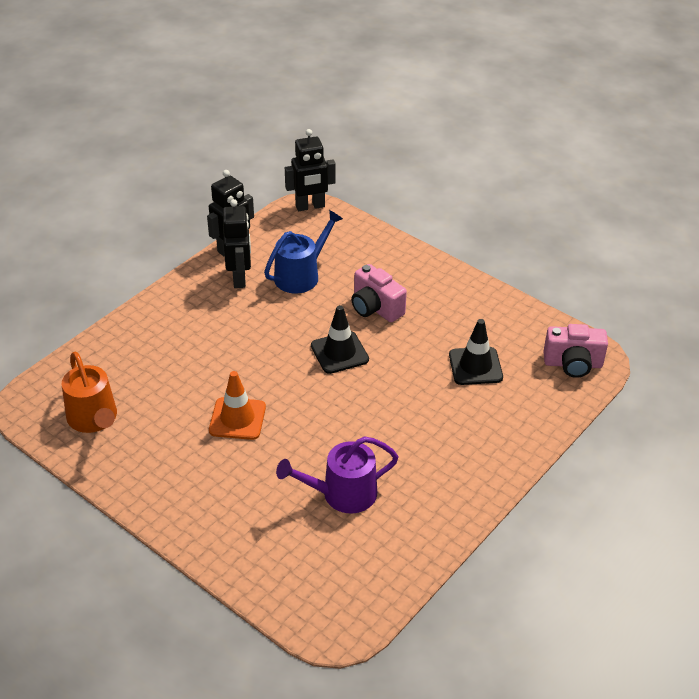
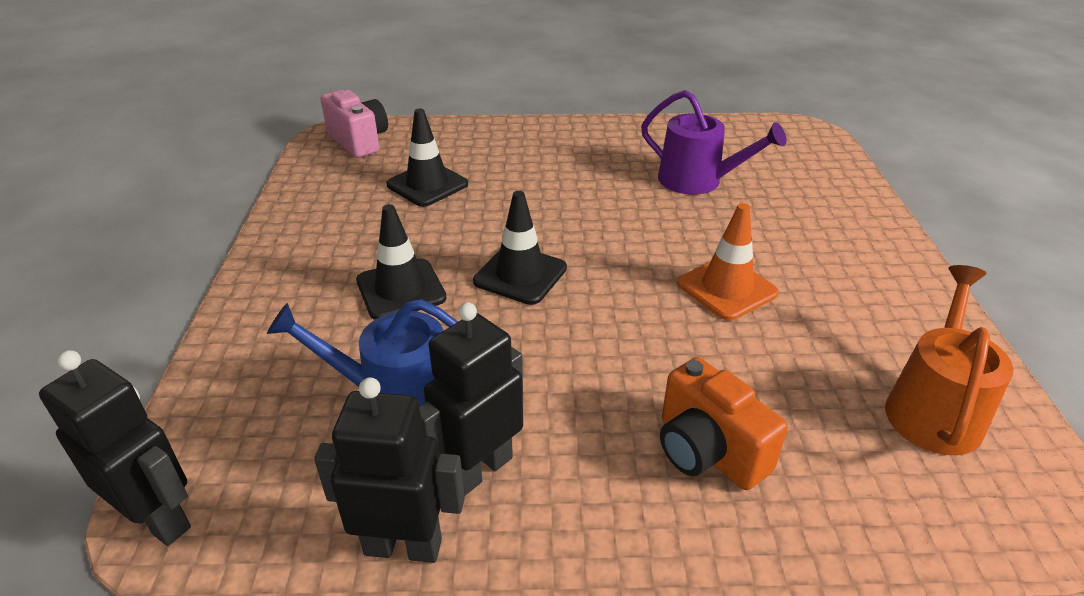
camera: 130 degrees left, 5 degrees down
pink camera [351,264,407,322] -> black traffic cone [356,204,447,320]
none -> orange camera [660,357,788,490]

